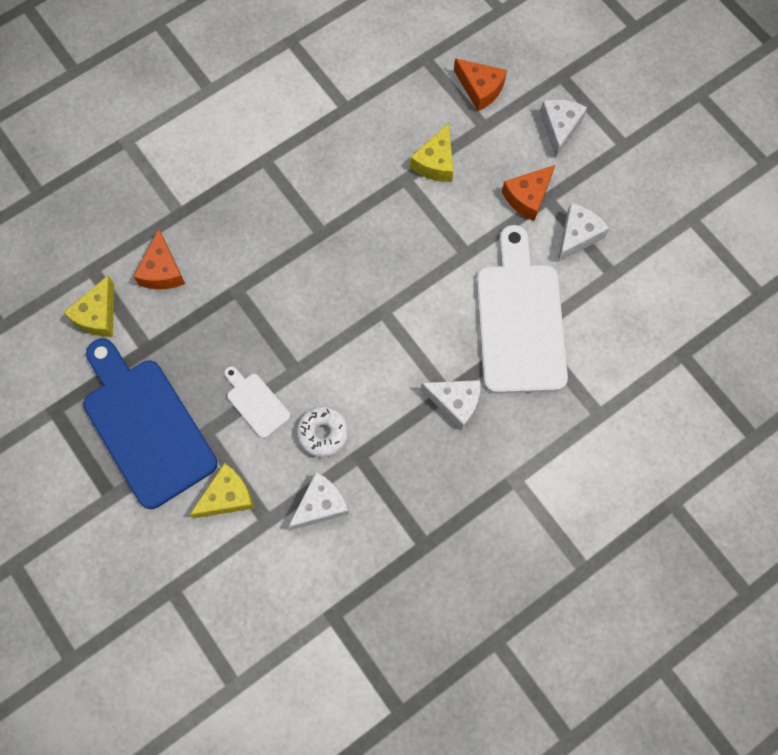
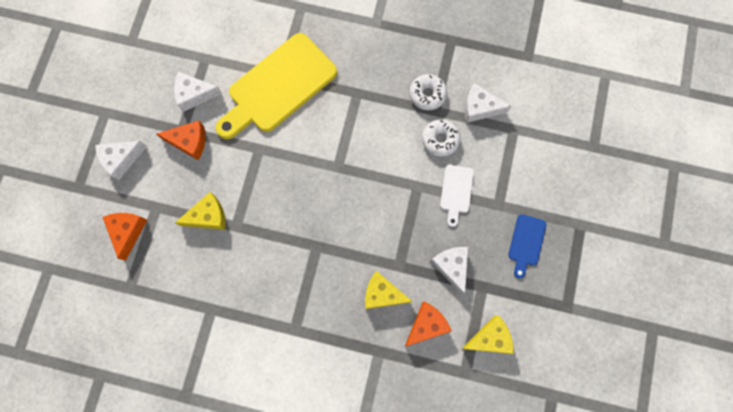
camera: 130 degrees left, 5 degrees up
blue cutting board [83,339,217,509] -> blue cutting board [508,214,546,278], size x0.45
yellow cheese [190,463,254,518] -> yellow cheese moved to [365,271,413,309]
white cheese [421,380,481,430] -> white cheese moved to [430,247,468,295]
white cutting board [476,225,568,394] -> yellow cutting board [215,33,337,139]
none -> white donut [409,74,447,110]

